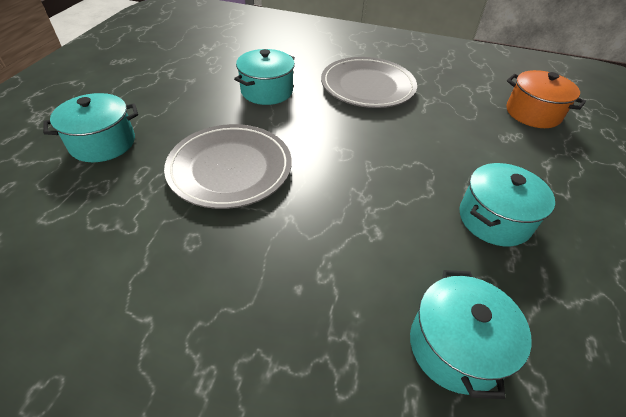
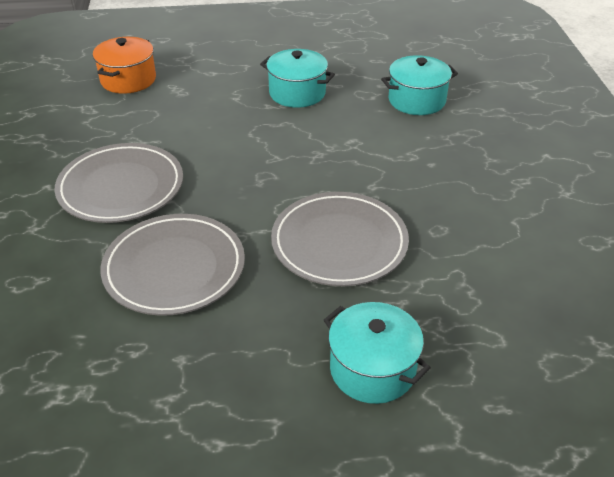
camera: 110 degrees left, 5 degrees down
turquoise pot [234,49,295,105] -> grey plate [100,214,245,316]

